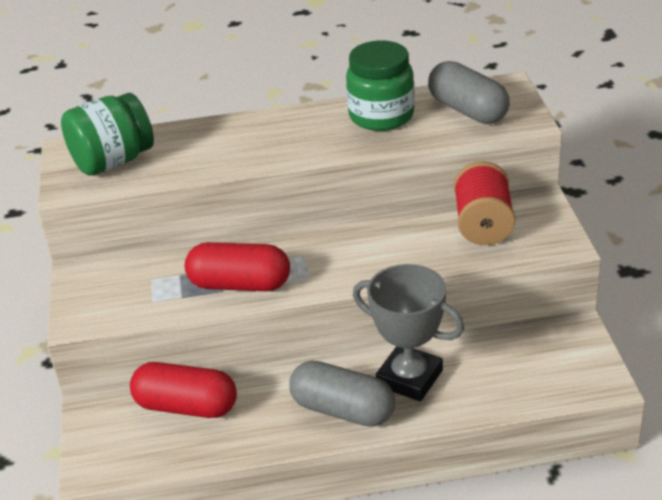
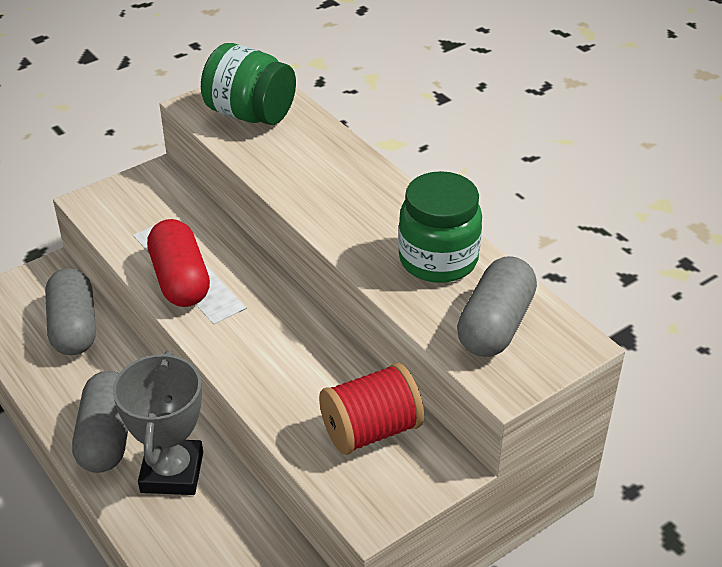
camera: 60 degrees right, 5 degrees up
red capsule [130,362,237,418] -> grey capsule [45,268,96,355]

